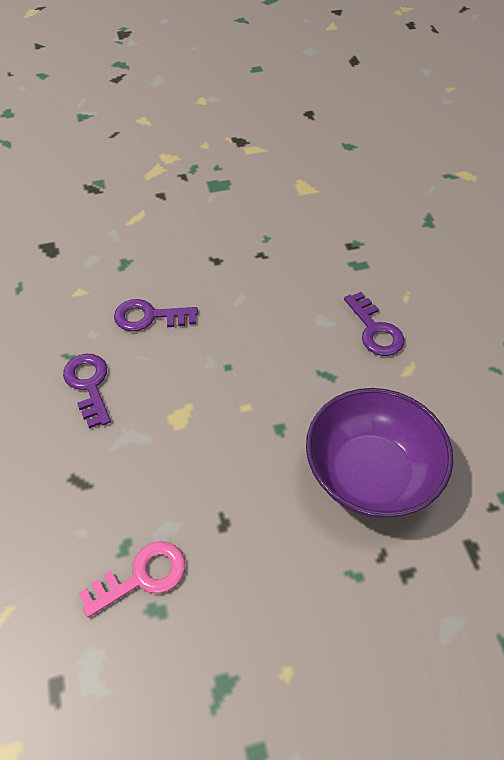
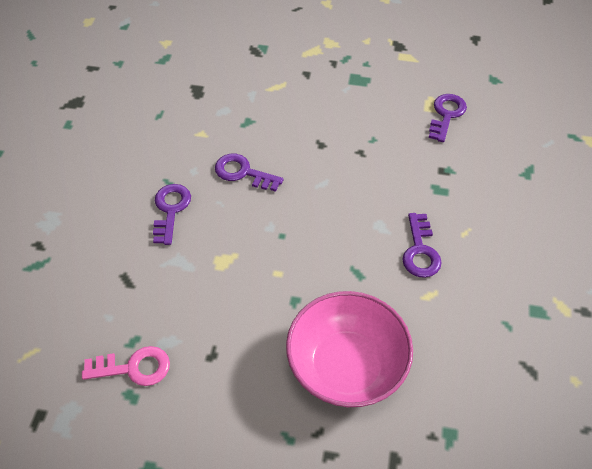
camera: 25 degrees right, 0 degrees up
purple bowl [306,388,453,518] -> pink bowl [286,291,413,407]
none -> purple key [429,94,467,142]

